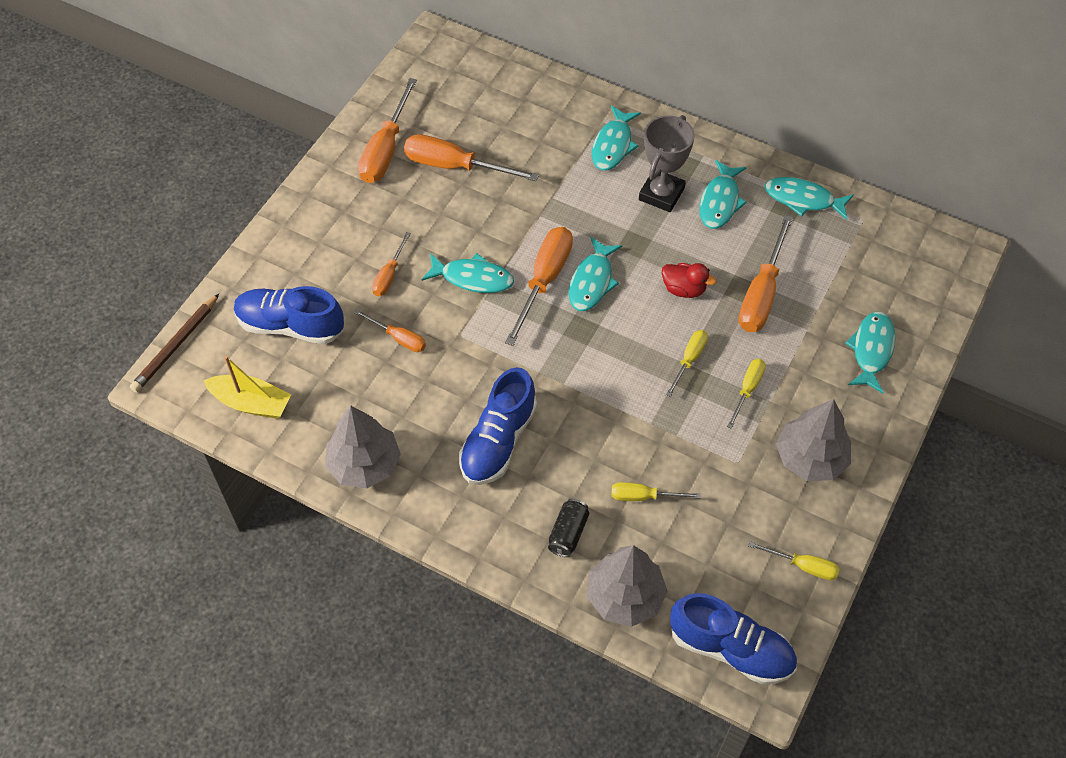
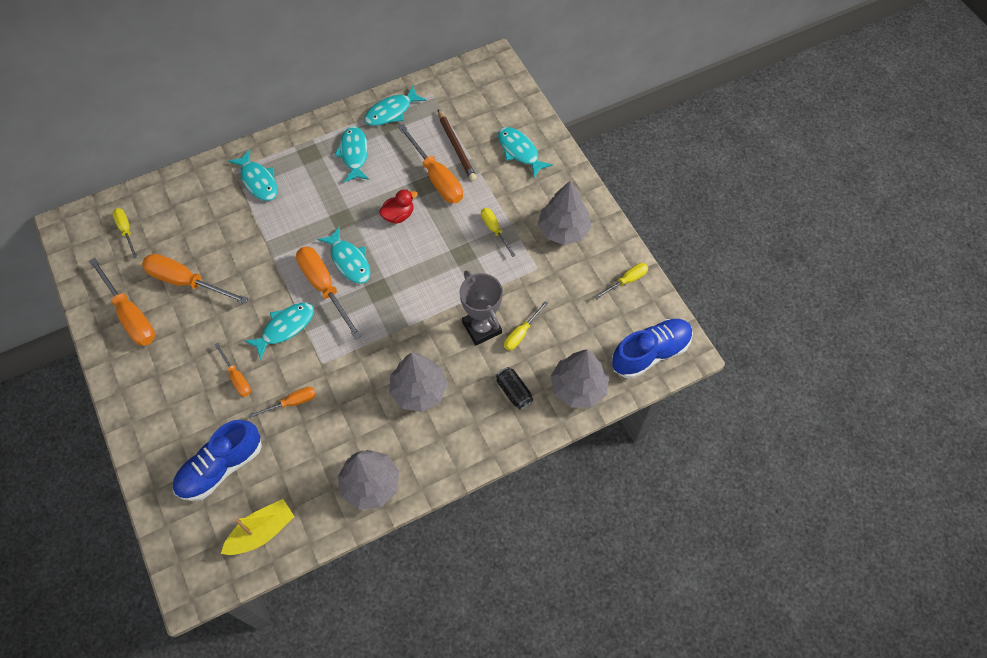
camera: 55 degrees left, 5 degrees up
brown pencil [130,294,219,392] -> brown pencil moved to [438,109,477,181]
orange screwdriver [404,134,539,181] -> orange screwdriver turned 60 degrees clockwise [142,254,249,304]
blue shoe [459,367,537,485] -> grey tree [389,353,448,412]
grey trophy [639,115,695,212] -> grey trophy moved to [459,270,503,345]
yellow screwdriver [666,330,708,397] -> yellow screwdriver moved to [112,208,137,258]
turquoise fish [699,160,747,229] -> turquoise fish turned 150 degrees counterclockwise [334,126,369,182]

